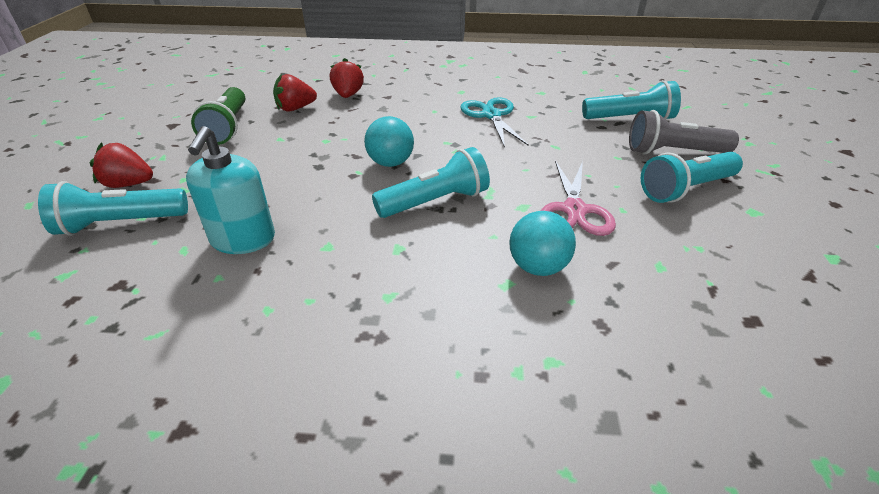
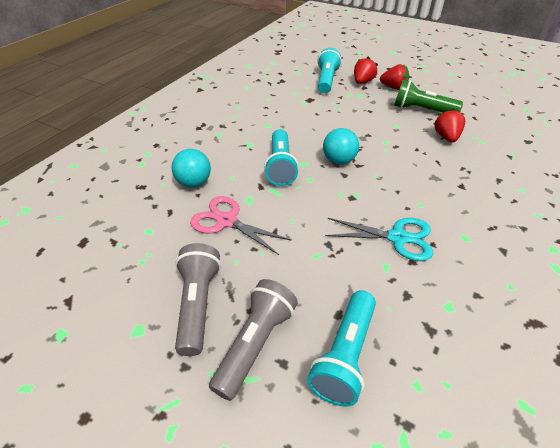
camera: 115 degrees right, 5 degrees up
turquoise soap dispenser [186,126,275,254] -> none
red strawberry [330,58,364,98] -> red strawberry moved to [380,64,409,90]
turquoise flashlight [641,152,743,203] -> grey flashlight [175,243,221,356]

